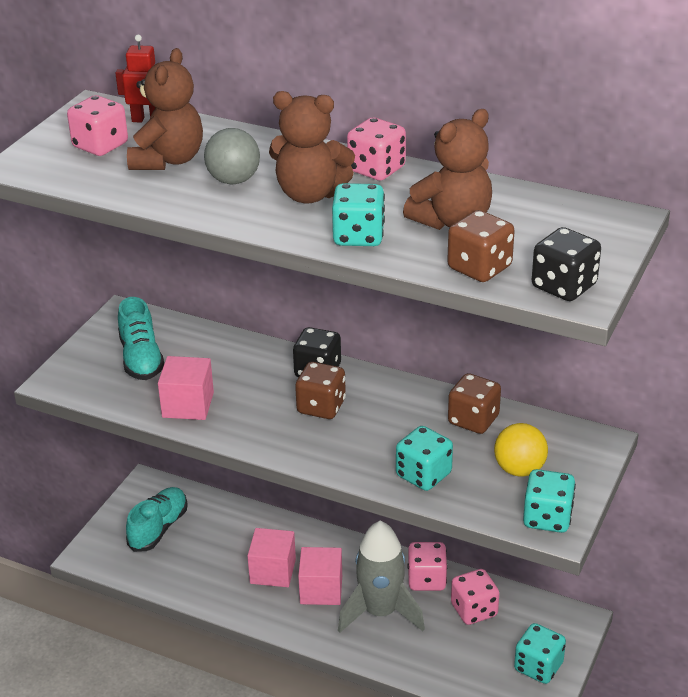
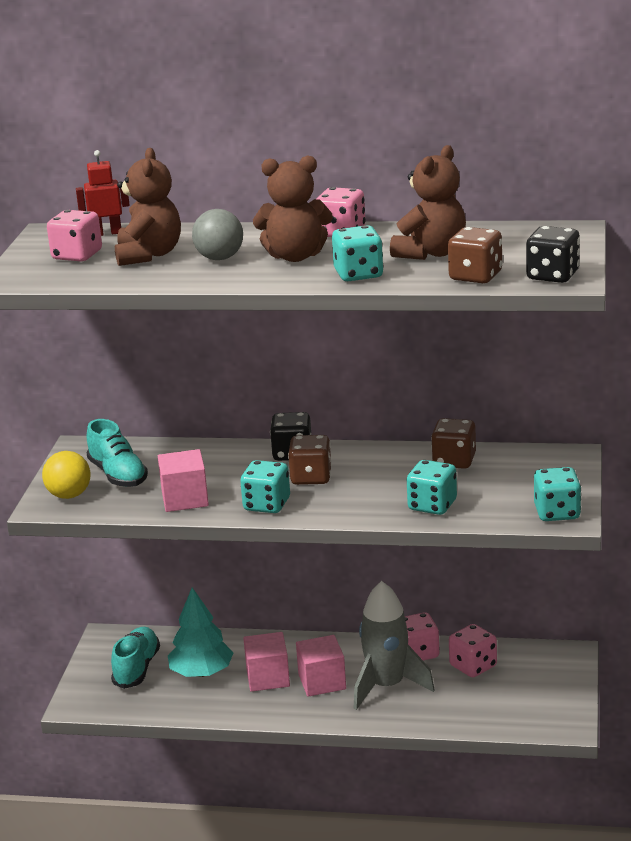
camera: 15 degrees left, 10 degrees down
yellow ball [494,423,548,477] -> yellow ball moved to [42,451,91,499]
turquoise dice [514,623,566,684] -> turquoise dice moved to [240,460,290,513]
none -> turquoise tree [168,587,233,677]

